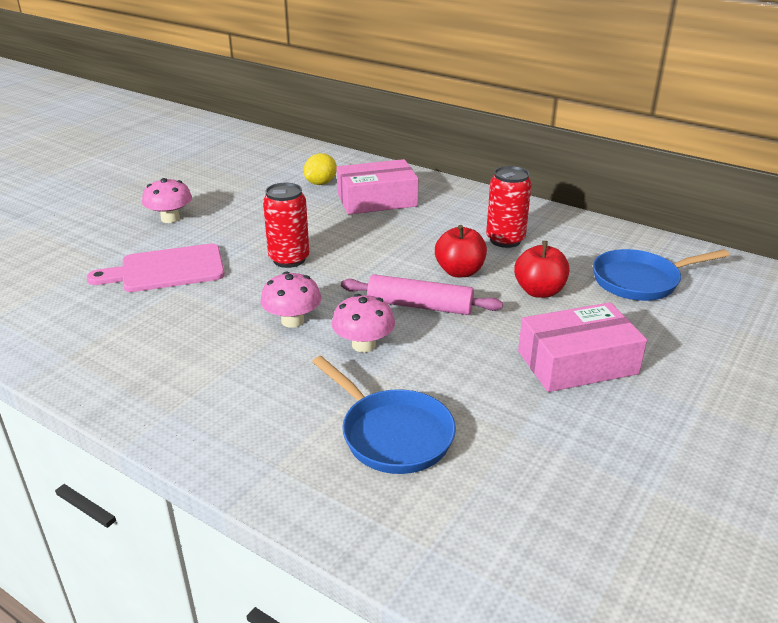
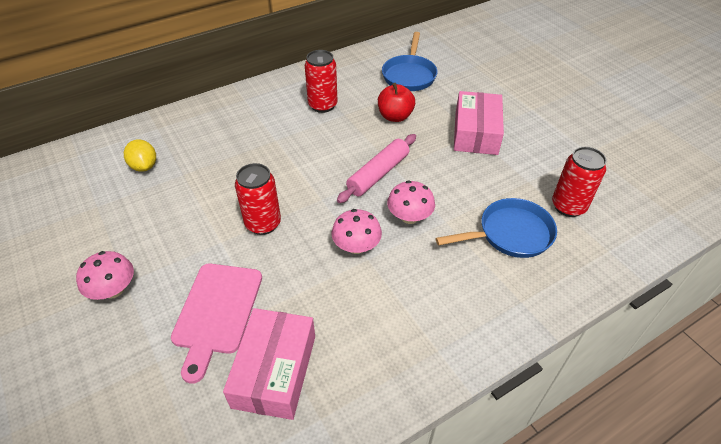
camera: 65 degrees left, 15 degrees up
pink box [337,159,419,215] -> pink box moved to [223,308,315,420]
red apple [435,225,487,277] -> none
none -> red can [552,147,607,217]

